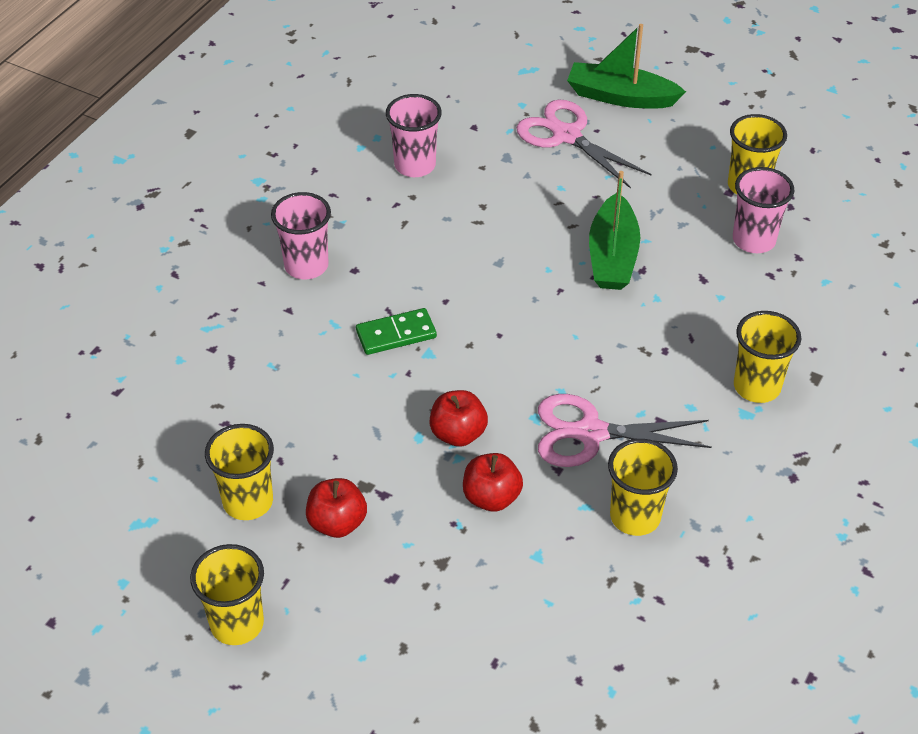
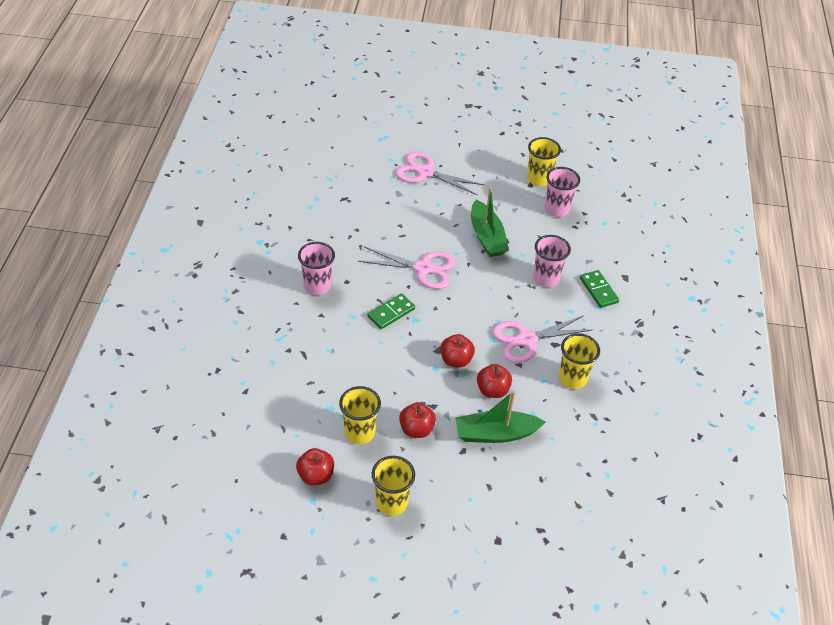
camera: 25 degrees left, 0 degrees up
pink cup [386,94,442,177] -> pink cup moved to [533,235,571,287]
green boat [567,24,686,108] -> green boat moved to [455,391,546,443]
yellow cup [734,311,801,403] -> green domino [580,270,619,308]
none -> red apple [296,448,334,485]
none -> pink scissors [358,246,455,289]

